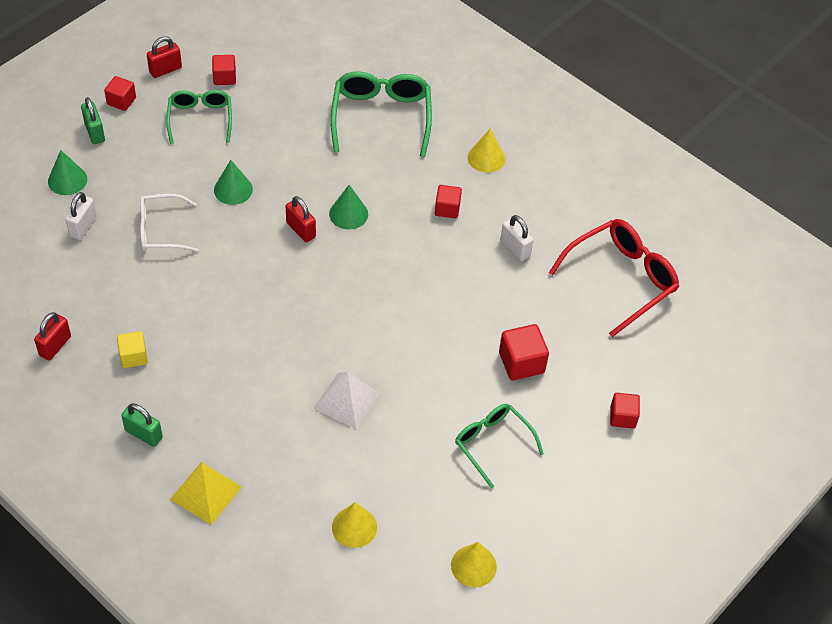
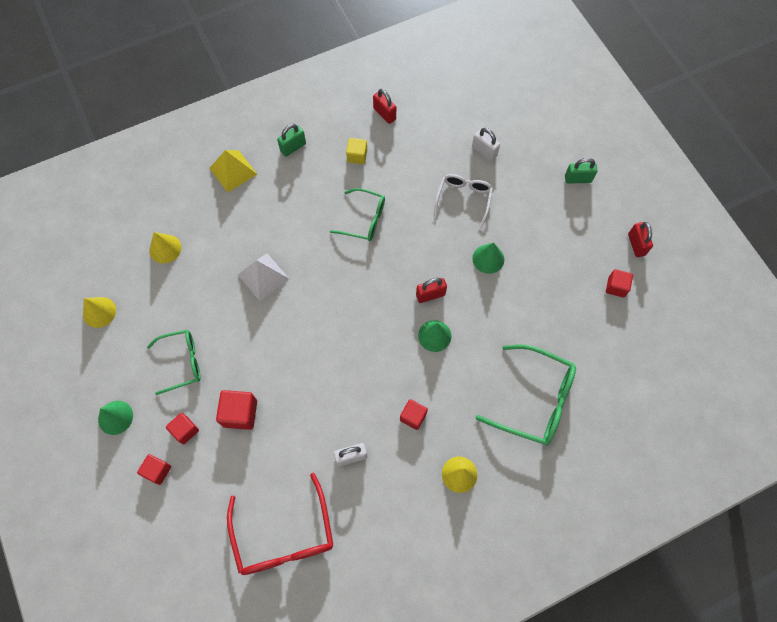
camera: 115 degrees right, 15 degrees up
green cone [48,150,87,195] -> green cone moved to [98,401,133,435]
red cube [104,76,136,111] -> red cube moved to [166,413,199,445]
green glasses [166,90,232,144] -> green glasses moved to [330,188,385,241]

